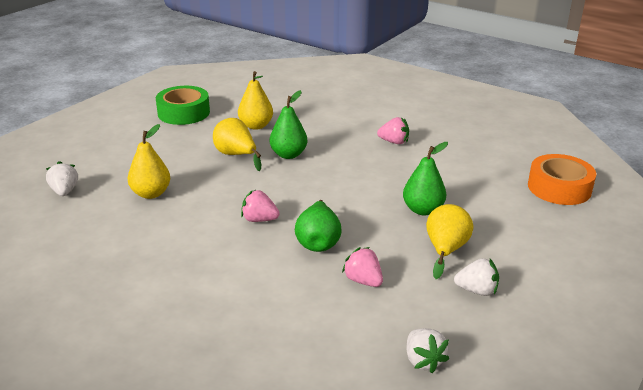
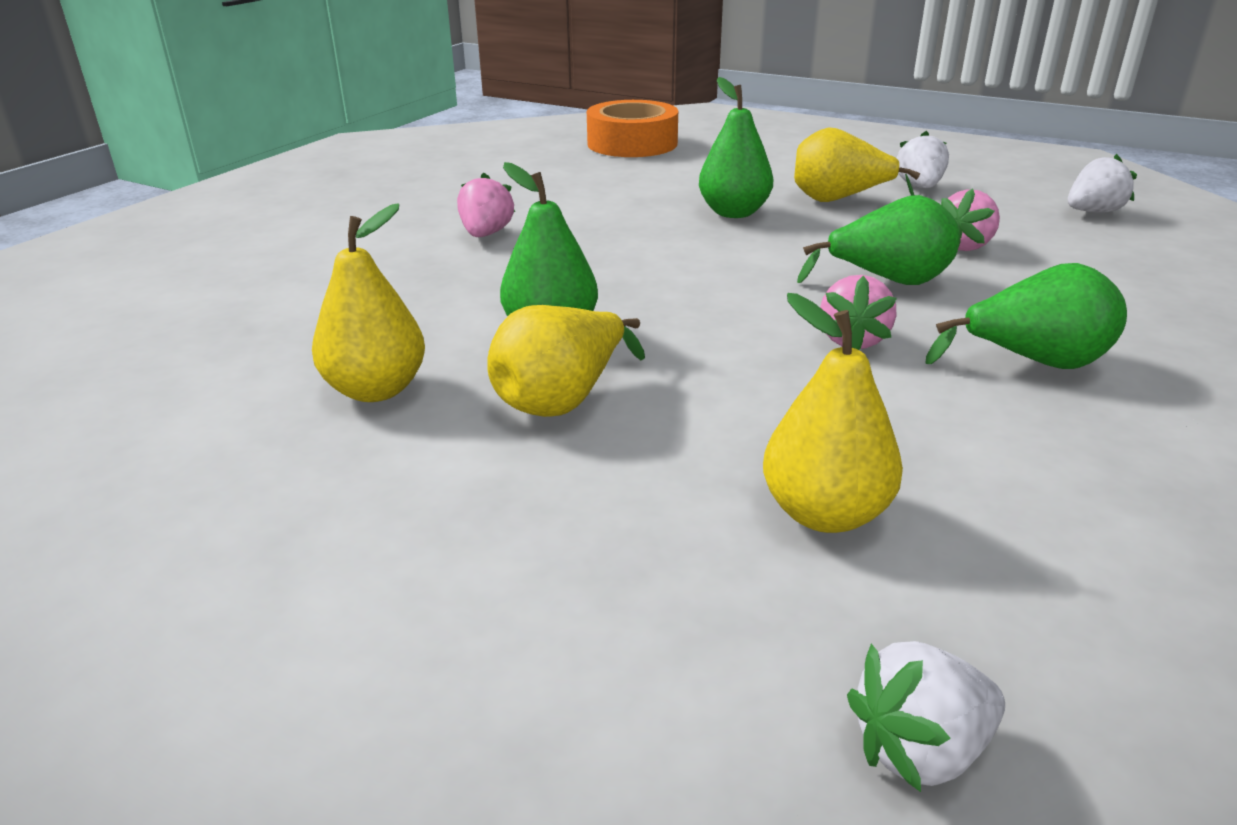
camera: 95 degrees left, 0 degrees up
green tape [156,86,210,125] -> none
none -> green pear [925,263,1127,369]

